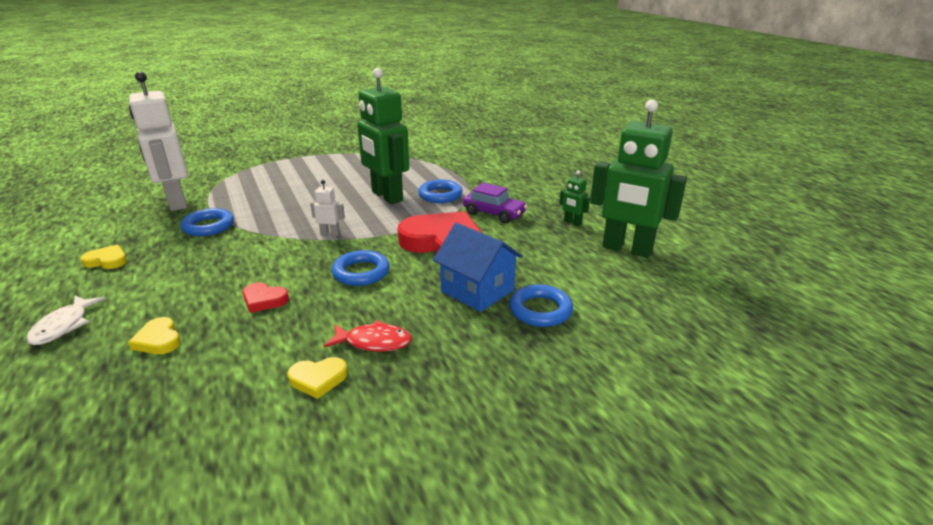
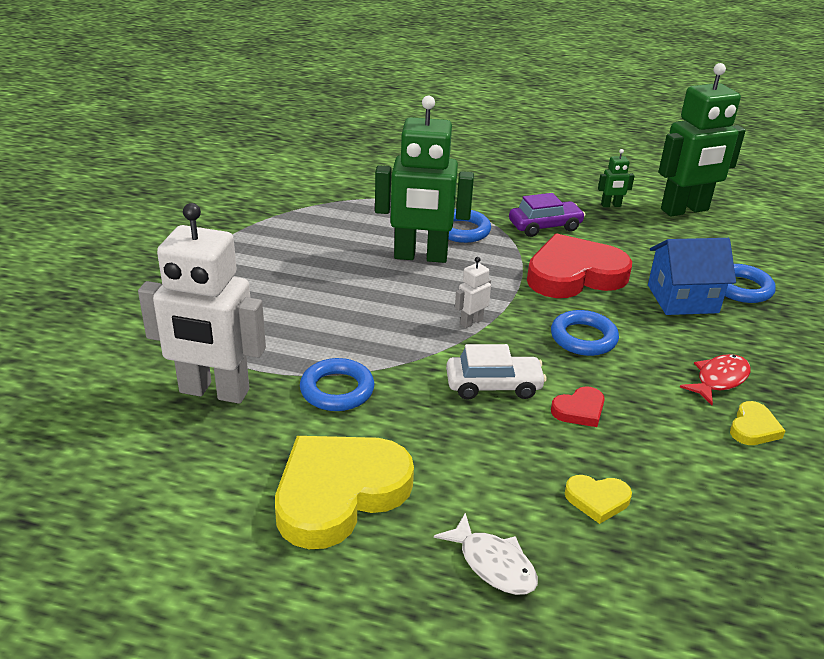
camera: 50 degrees left, 5 degrees up
yellow heart [80,245,127,269] -> yellow heart [275,436,414,549], size x2.29
none -> white car [446,344,547,400]

